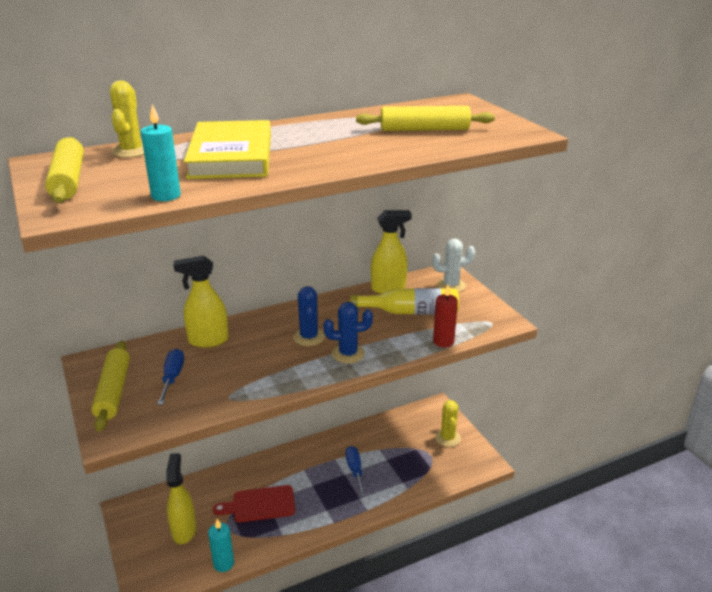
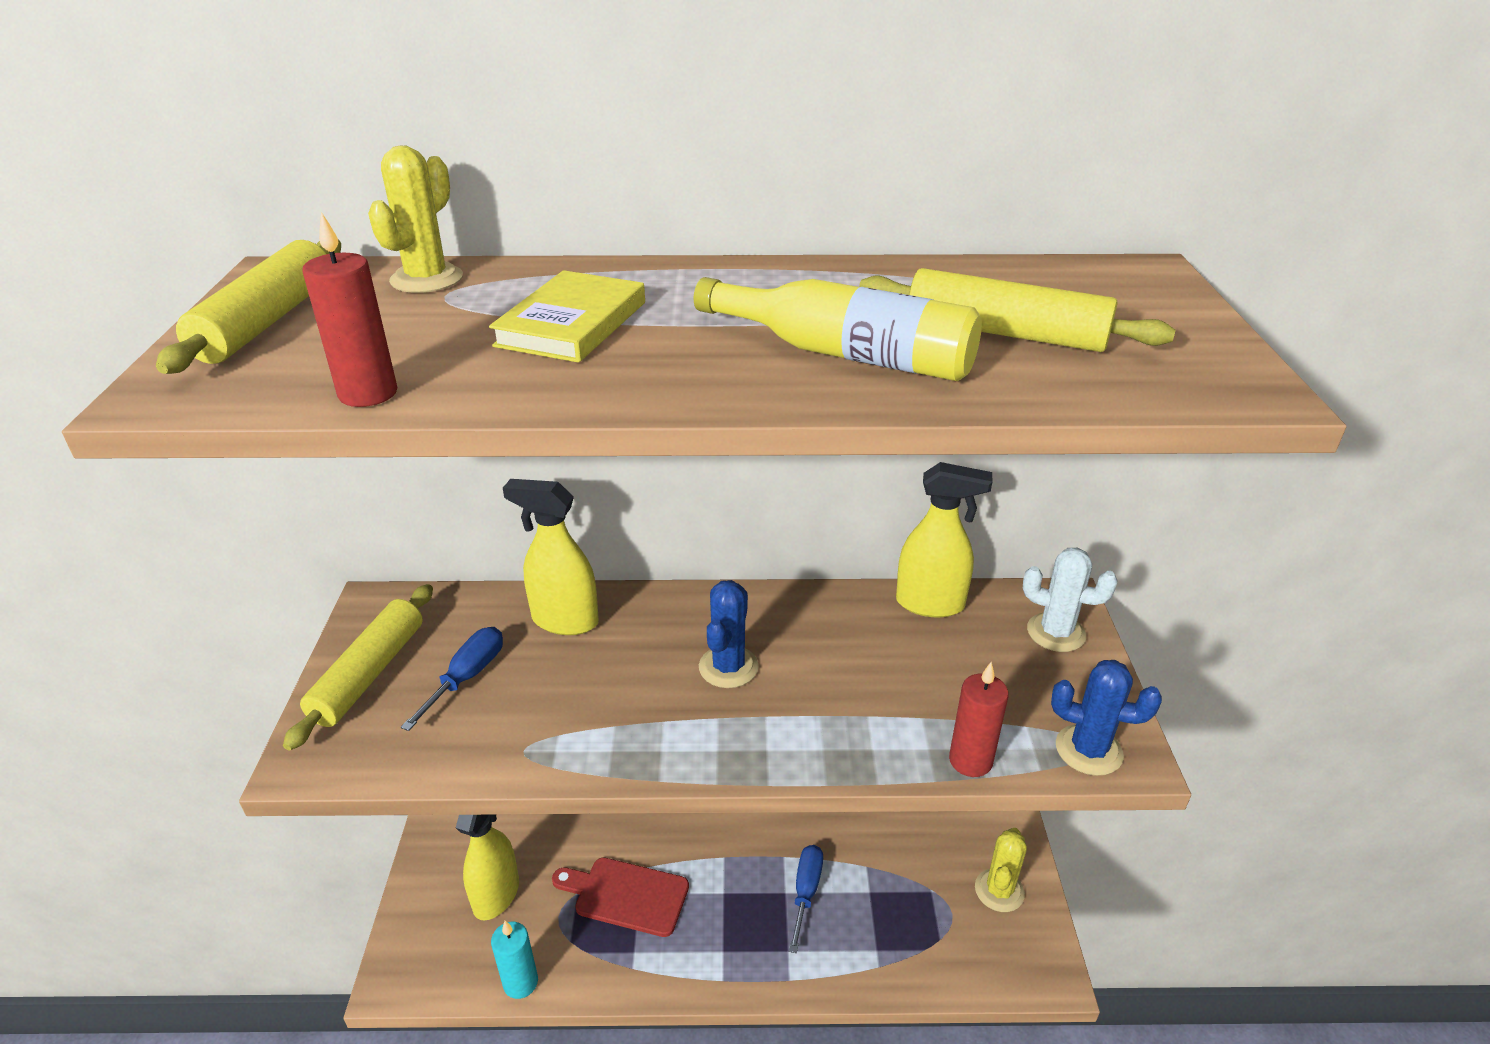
camera: 25 degrees right, 5 degrees up
turquoise candle [141,104,181,201] -> red candle [302,212,397,407]
yellow book [184,120,271,179] -> yellow book [489,270,645,363], size x0.63
blue cactus [323,302,373,364] -> blue cactus moved to [1051,660,1162,776]
yellow bottle [350,288,459,315] -> yellow bottle moved to [694,277,982,381]

